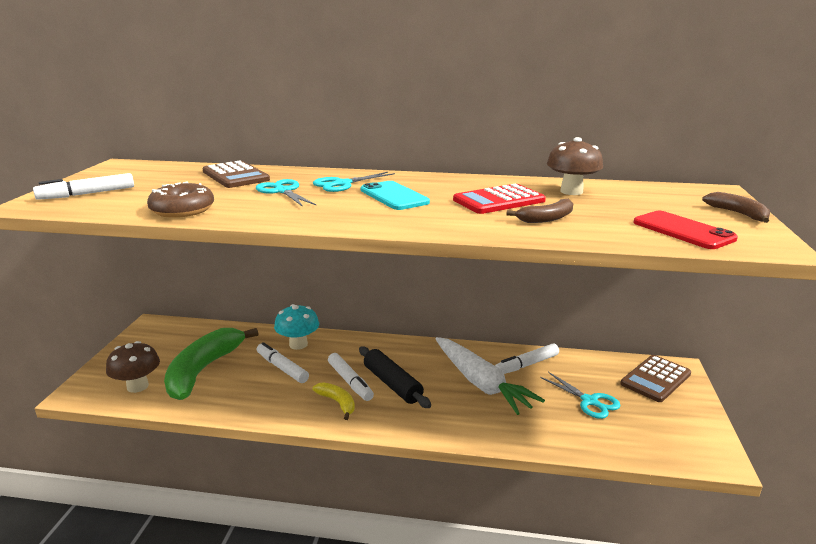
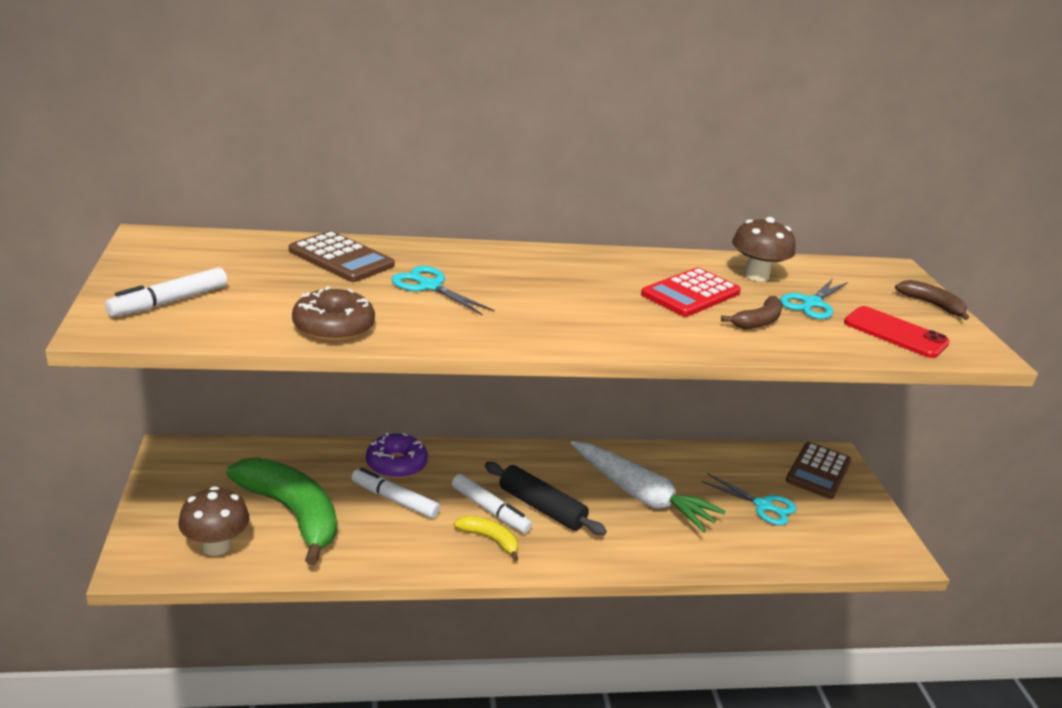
camera: 20 degrees left, 5 degrees up
green banana [164,328,258,400] -> green banana turned 135 degrees clockwise [227,457,337,565]
turquoise mushroom [274,304,319,350] -> purple donut [366,433,428,479]
turquoise scissors [313,172,395,192] -> turquoise scissors moved to [780,278,848,319]
turquoise phone [361,181,430,210] -> none
white marker [495,343,559,374] -> none

